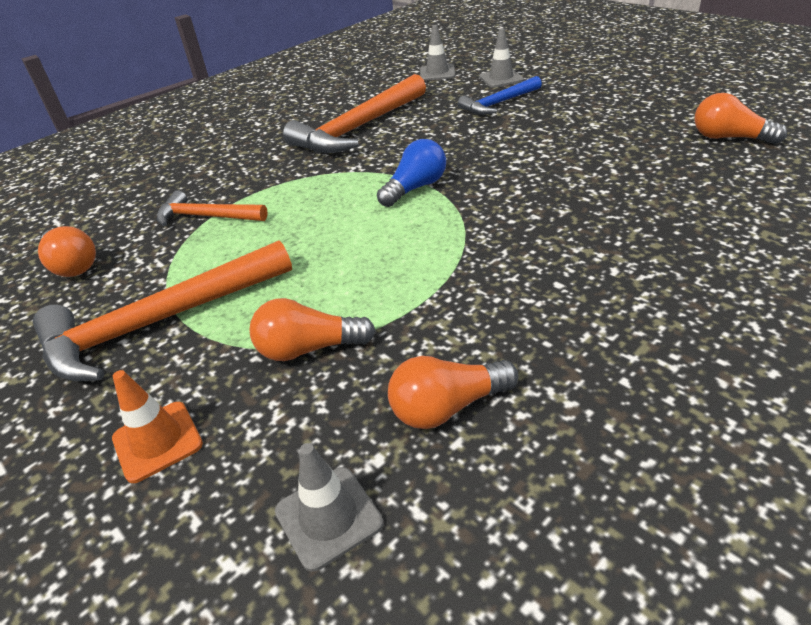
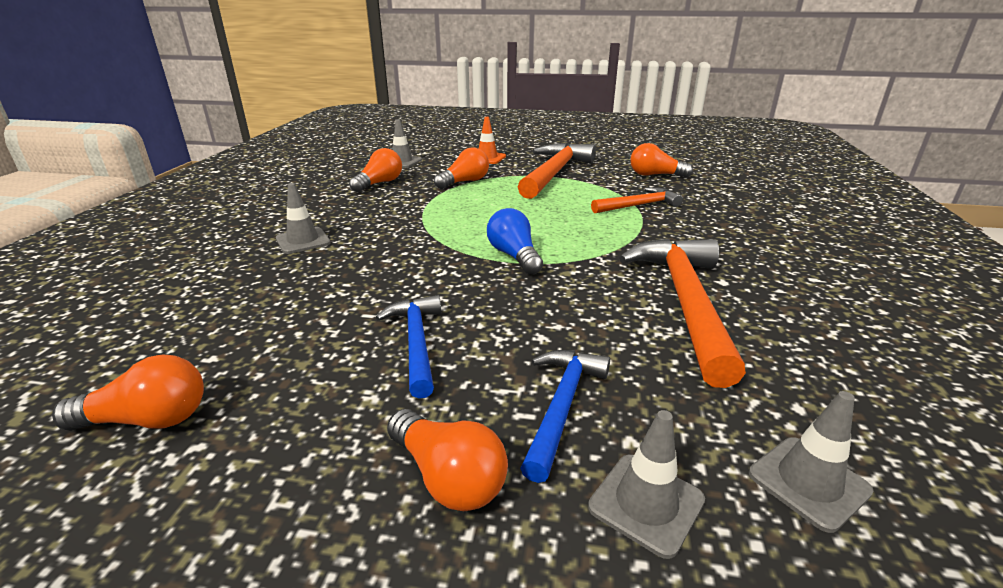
camera: 140 degrees right, 10 degrees down
blue light bulb [377,139,446,207] -> blue light bulb turned 150 degrees clockwise [487,208,543,275]
none -> grey traffic cone [276,183,330,254]
none -> blue hammer [376,295,441,399]
none -> orange light bulb [387,409,508,511]

